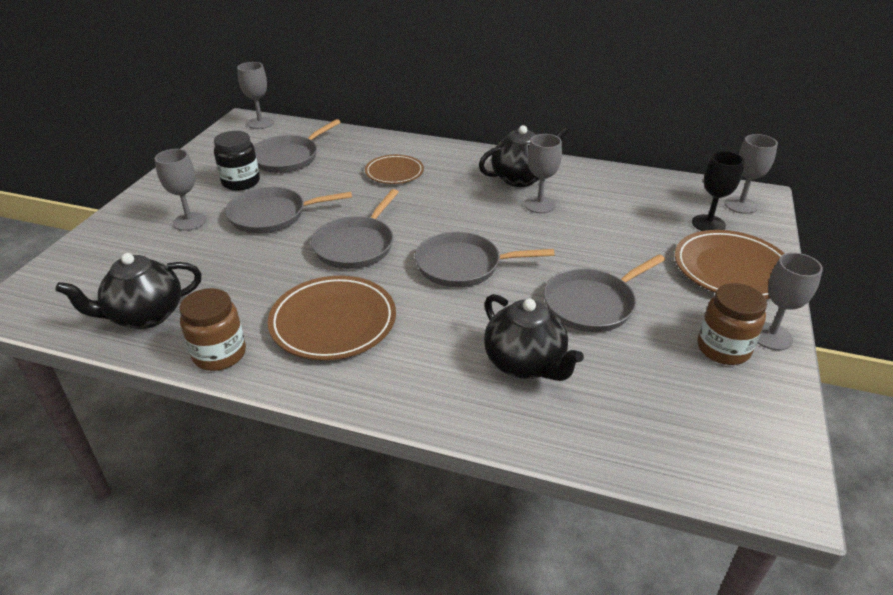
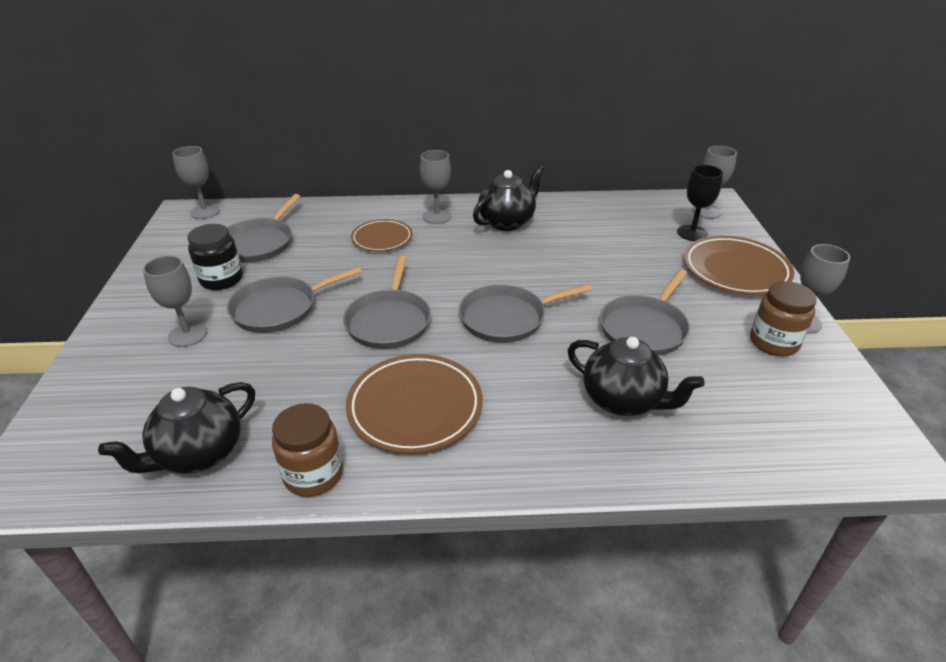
camera: 20 degrees left, 0 degrees up
grey goblet [524,134,562,213] -> grey goblet moved to [420,150,451,224]

